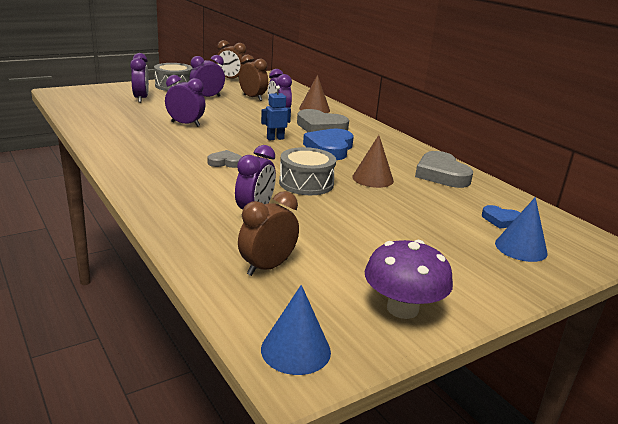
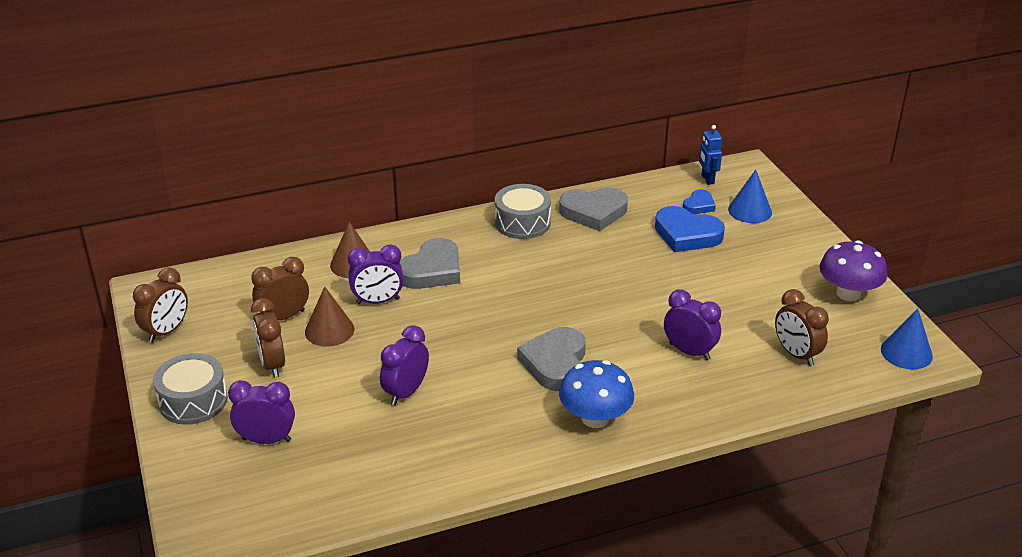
camera: 75 degrees left, 10 degrees up
purple clock [190,55,225,97] -> brown clock [251,298,285,378]
grey heart [207,150,242,168] -> grey heart [517,327,586,391], size x1.84
blue robot [261,86,291,141] -> blue robot moved to [699,125,722,185]
grey drum [279,147,336,195] -> grey drum moved to [495,184,551,239]
blue heart [303,129,354,160] -> blue heart moved to [655,206,725,252]
brown cone [352,135,394,188] -> brown cone moved to [305,286,354,347]
none -> blue mushroom [559,360,634,428]

